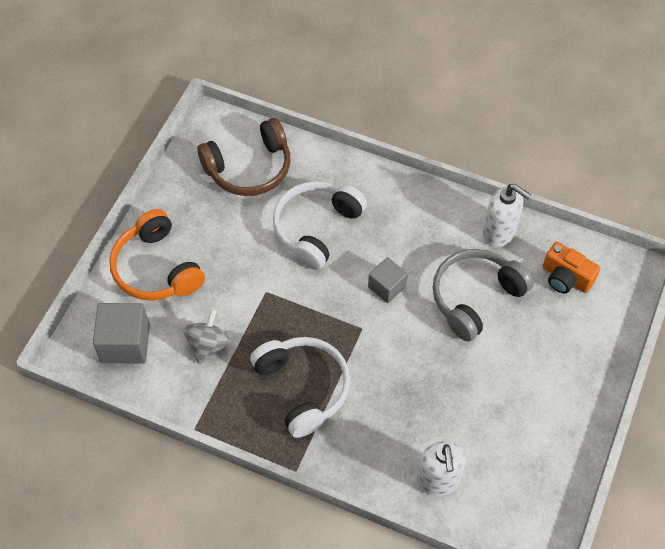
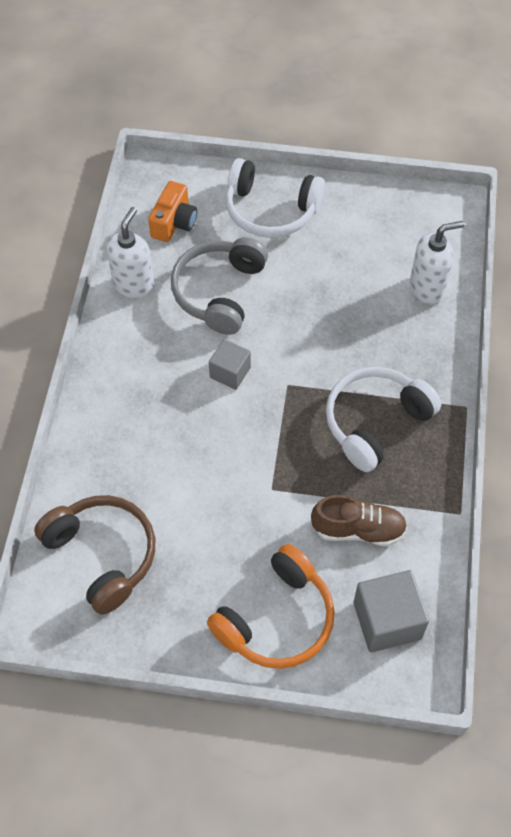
camera: 105 degrees left, 0 degrees up
grey spinning top [183,308,230,364] -> brown shoe [311,495,407,546]
white headphones [273,181,367,270] -> white headphones moved to [226,158,325,238]
grey headphones [433,249,534,341] -> grey headphones turned 75 degrees clockwise [171,237,268,335]

